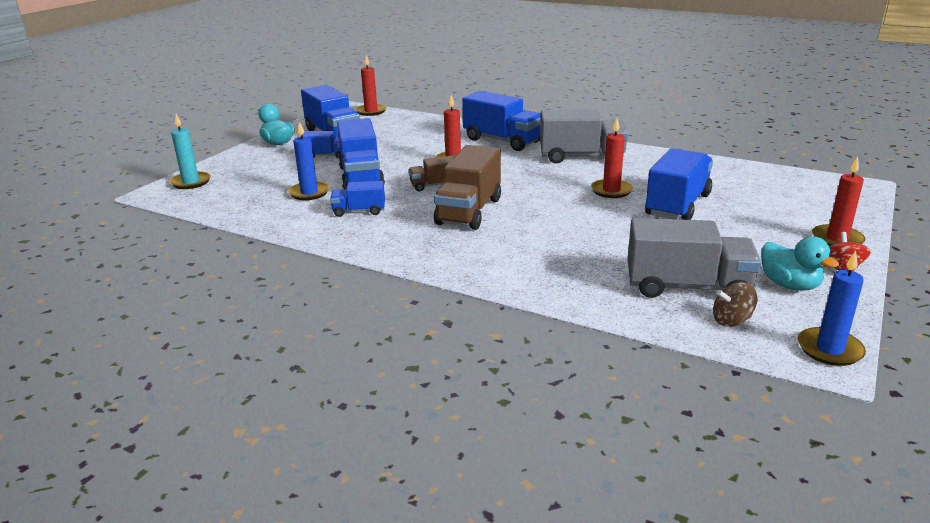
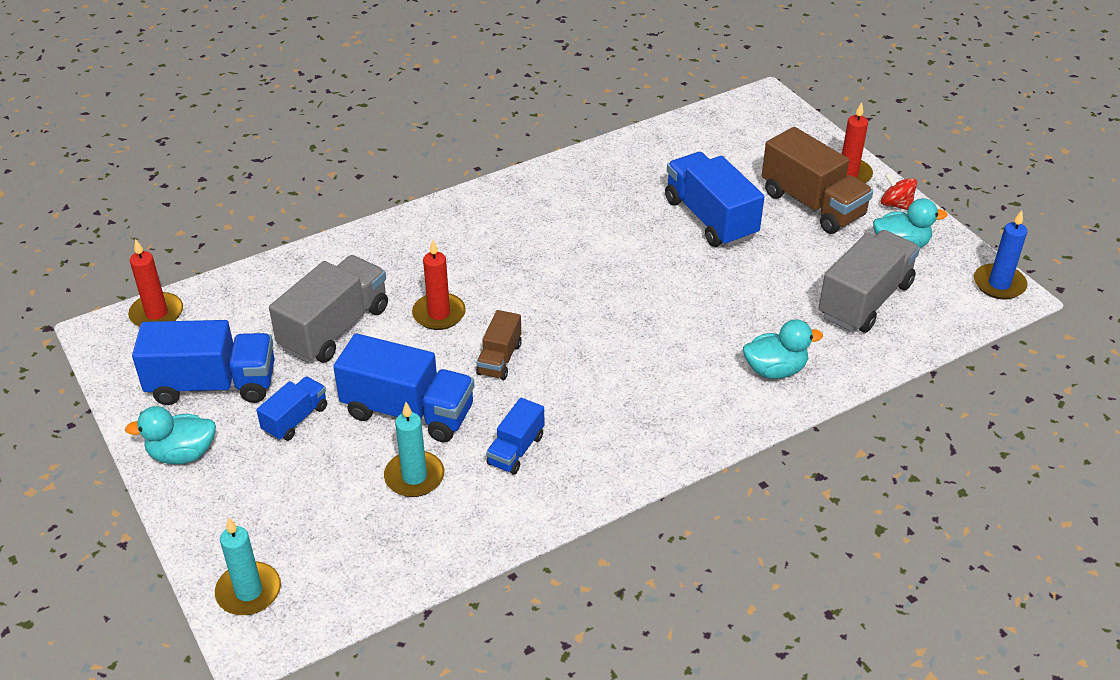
camera: 60 degrees left, 15 degrees up
blue candle [288,121,330,200] -> turquoise candle [384,402,444,497]
brown truck [434,145,501,230] -> brown truck moved to [762,127,873,234]
blue truck [462,91,541,151] -> none
grey truck [540,109,629,164] -> grey truck moved to [269,255,388,363]
red candle [591,118,633,198] -> none
brown spinning top [713,282,758,327] -> none
none -> turquoise duck [743,319,823,379]

